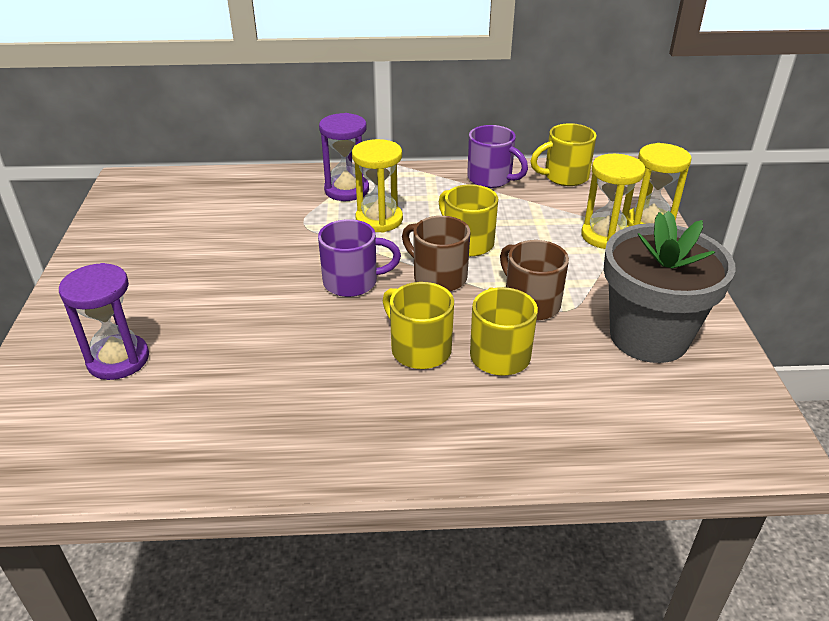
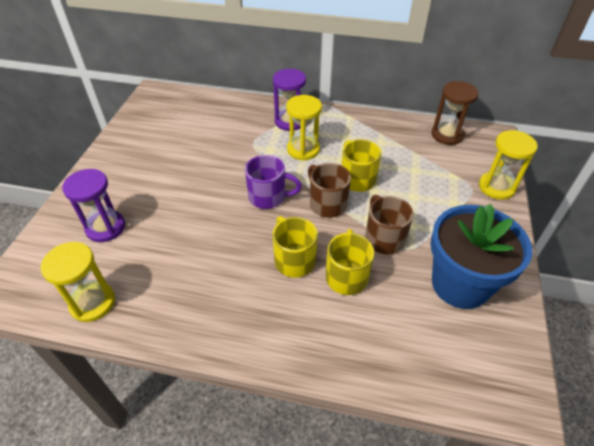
camera: 15 degrees right, 10 degrees up
purple mug [467,125,528,188] -> none
yellow mug [531,123,597,186] -> brown hourglass [431,81,479,145]
yellow hourglass [581,154,646,249] -> yellow hourglass moved to [41,242,115,322]
grey flower pot [604,211,736,363] -> blue flower pot [431,204,532,309]

